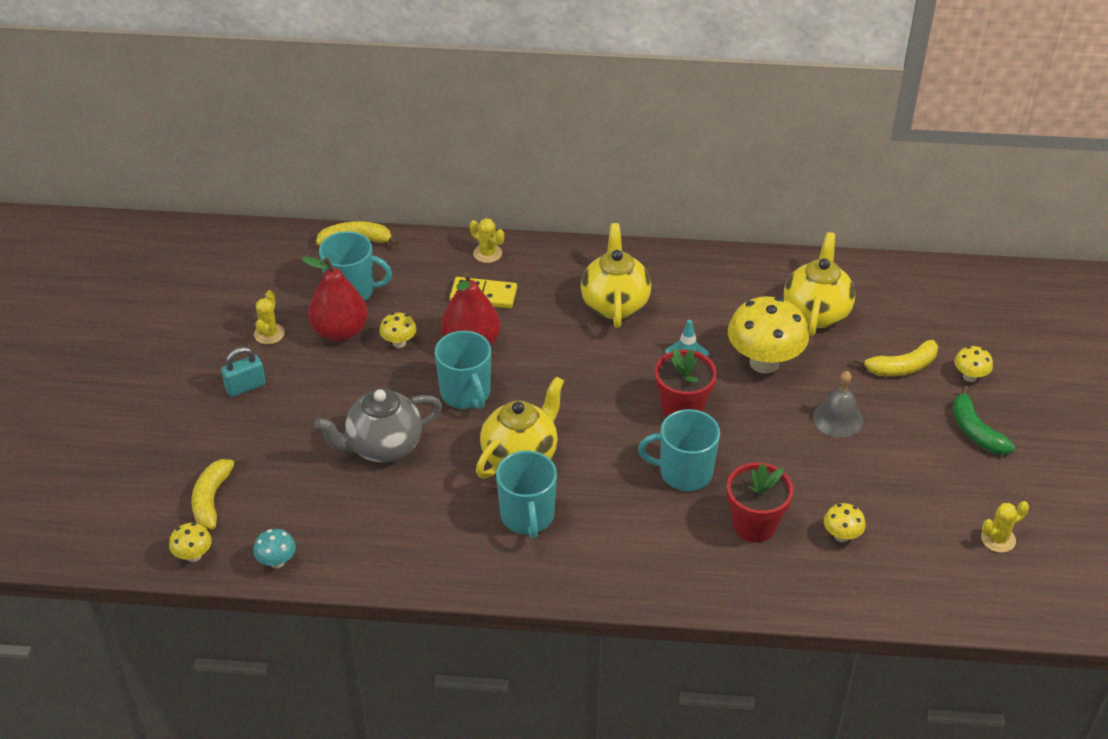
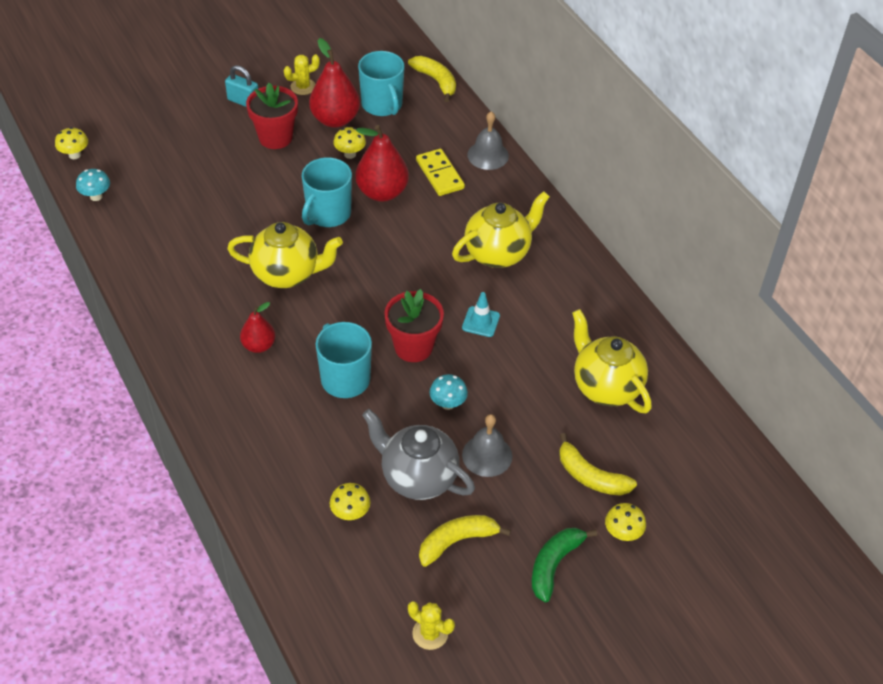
camera: 55 degrees right, 5 degrees up
yellow banana [191,454,244,529] -> yellow banana moved to [419,515,511,567]
grey teapot [314,389,442,463] -> grey teapot moved to [362,409,475,500]
yellow cactus [470,218,504,263] -> grey bell [467,111,509,170]
turquoise mug [496,451,557,539] -> none
red flower pot [727,462,793,542] -> red flower pot moved to [246,83,298,149]
yellow mushroom [728,296,809,374] -> none
yellow teapot [784,232,855,336] -> yellow teapot turned 105 degrees counterclockwise [572,309,652,413]
none -> red pear [240,302,275,353]
none -> turquoise mushroom [429,374,468,410]

